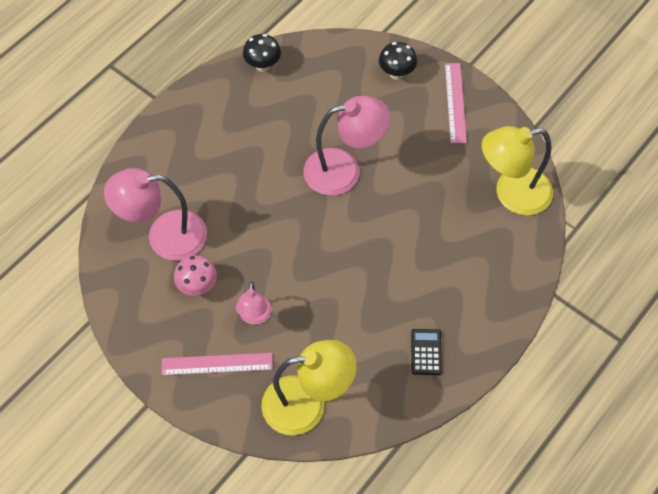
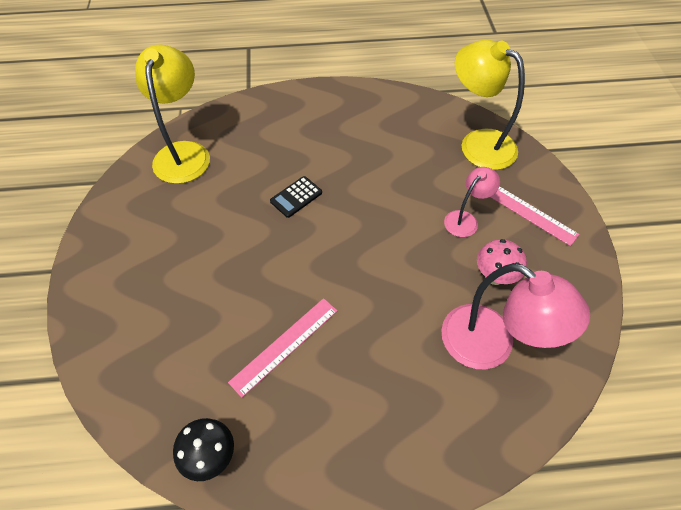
camera: 135 degrees left, 5 degrees down
pink lamp [304,96,391,196] -> none
black mushroom [379,42,417,80] -> none
black calculator [411,329,442,375] -> black calculator moved to [270,176,322,218]
pink ruler [445,63,467,143] -> pink ruler moved to [228,298,337,398]
yellow lamp [482,126,553,215] -> yellow lamp turned 120 degrees counterclockwise [135,45,210,184]

